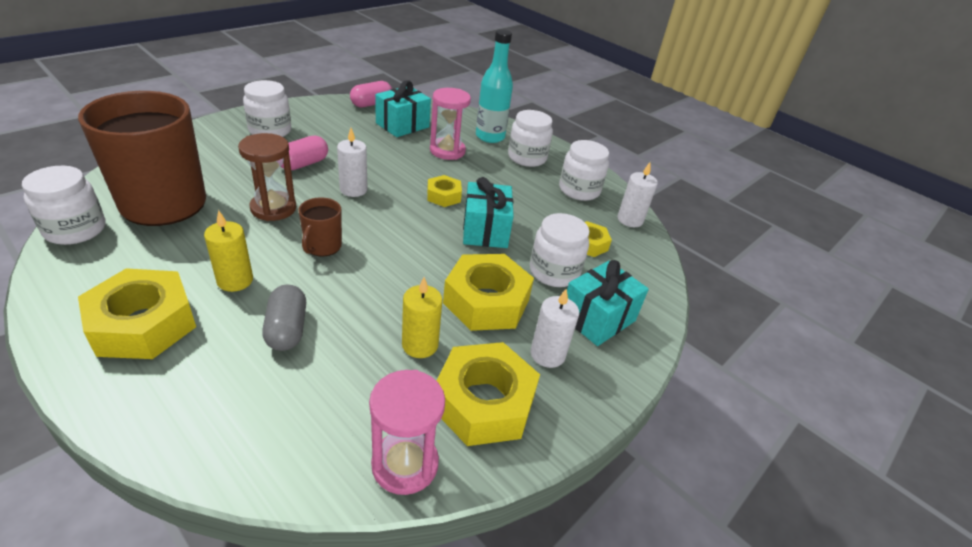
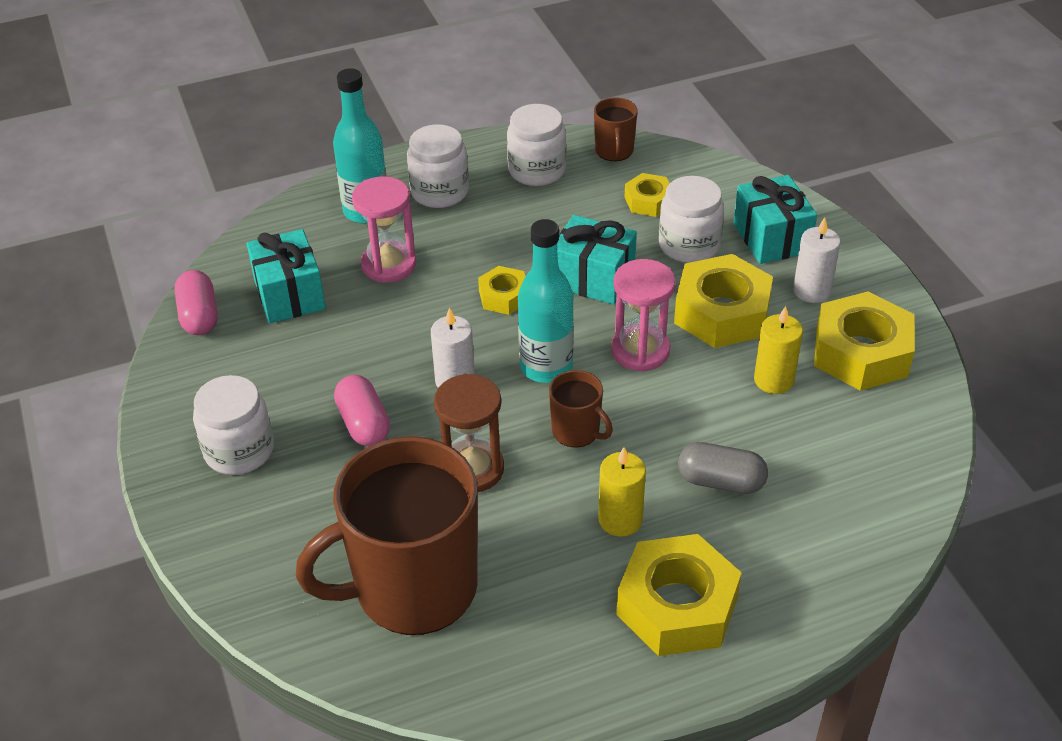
camera: 60 degrees left, 5 degrees up
white jar [22,166,105,245] -> none
pink hourglass [369,370,445,495] -> pink hourglass moved to [611,259,676,372]
white candle [617,162,658,227] -> brown mug [594,97,638,161]
none -> turquoise bottle [518,219,574,383]

